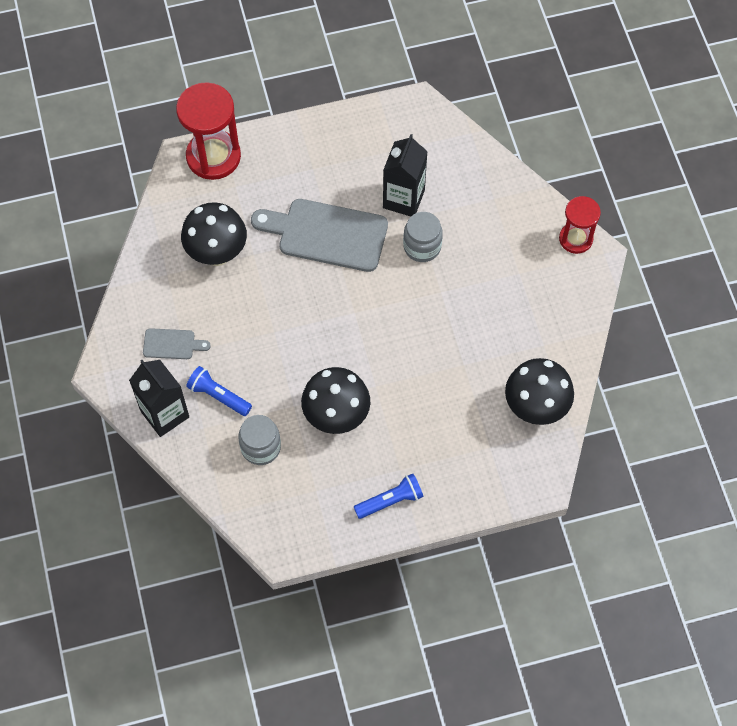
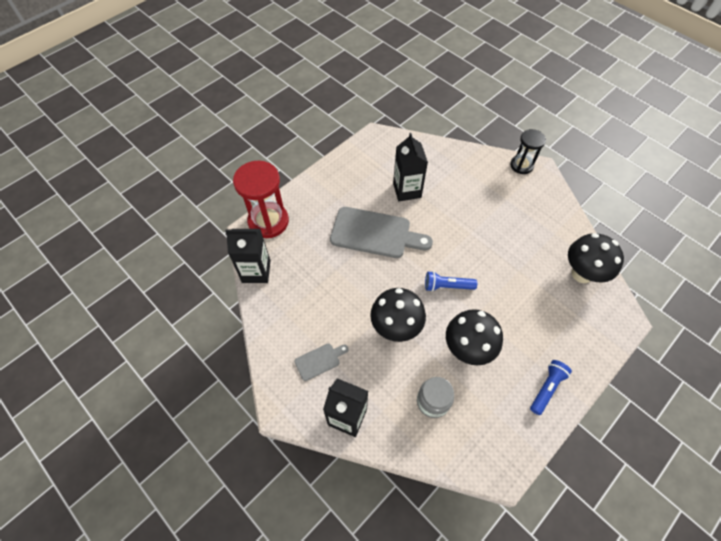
camera: 30 degrees left, 5 degrees down
black mushroom [181,202,247,266] -> black mushroom moved to [370,288,426,342]
blue flashlight [186,366,252,416] -> blue flashlight moved to [425,271,477,292]
grey cutting board [251,199,388,272] -> grey cutting board turned 150 degrees counterclockwise [330,207,433,258]
grey jar [403,212,443,262] -> none
red hourglass [559,196,601,254] -> black hourglass [510,129,546,174]
none -> black carton [225,229,271,283]

